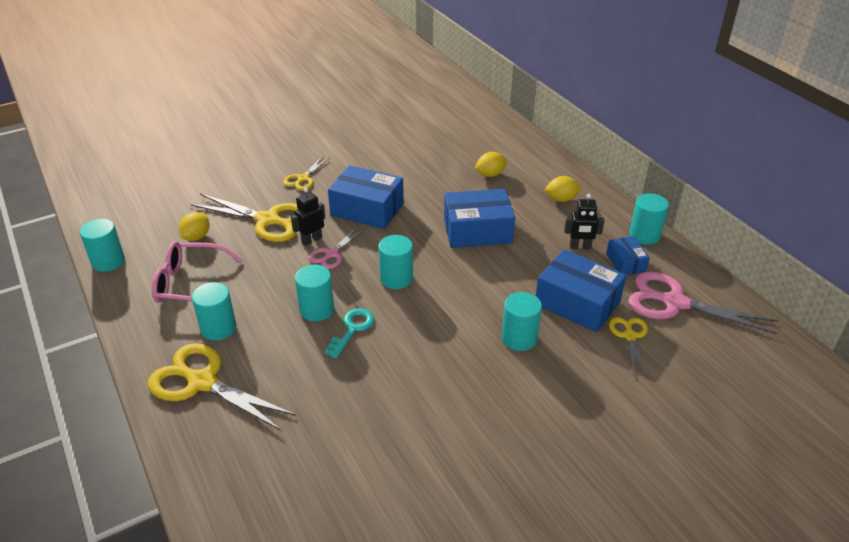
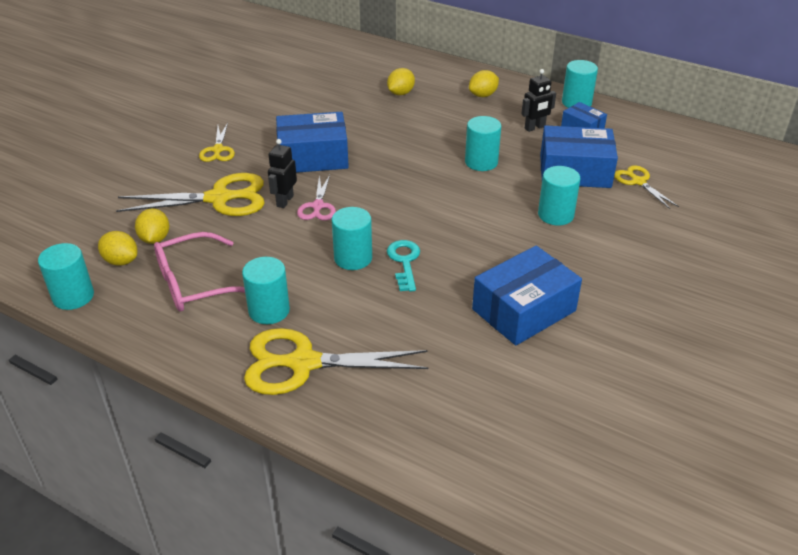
camera: 30 degrees left, 0 degrees up
turquoise cylinder [378,235,413,289] -> turquoise cylinder moved to [465,116,501,171]
blue box [444,189,515,248] -> blue box moved to [472,246,582,346]
pink scissors [628,272,778,334] -> none
none -> yellow lemon [98,231,137,266]

